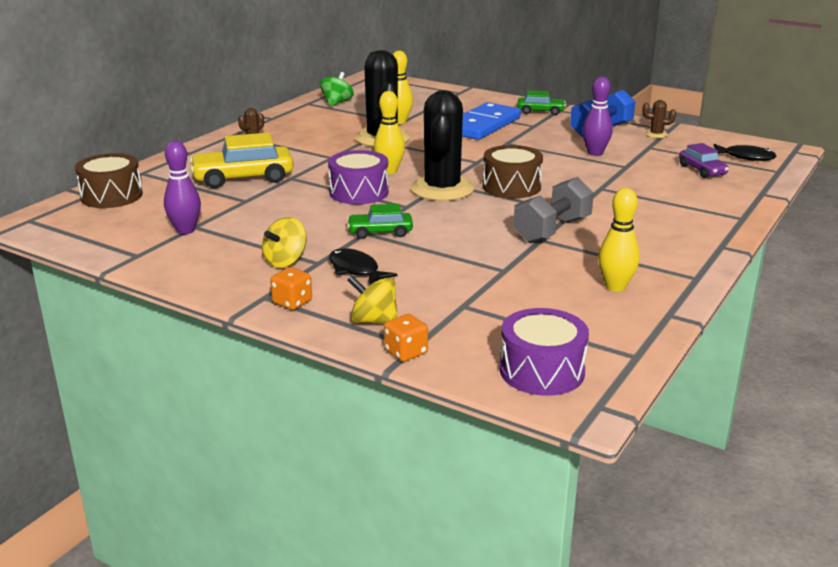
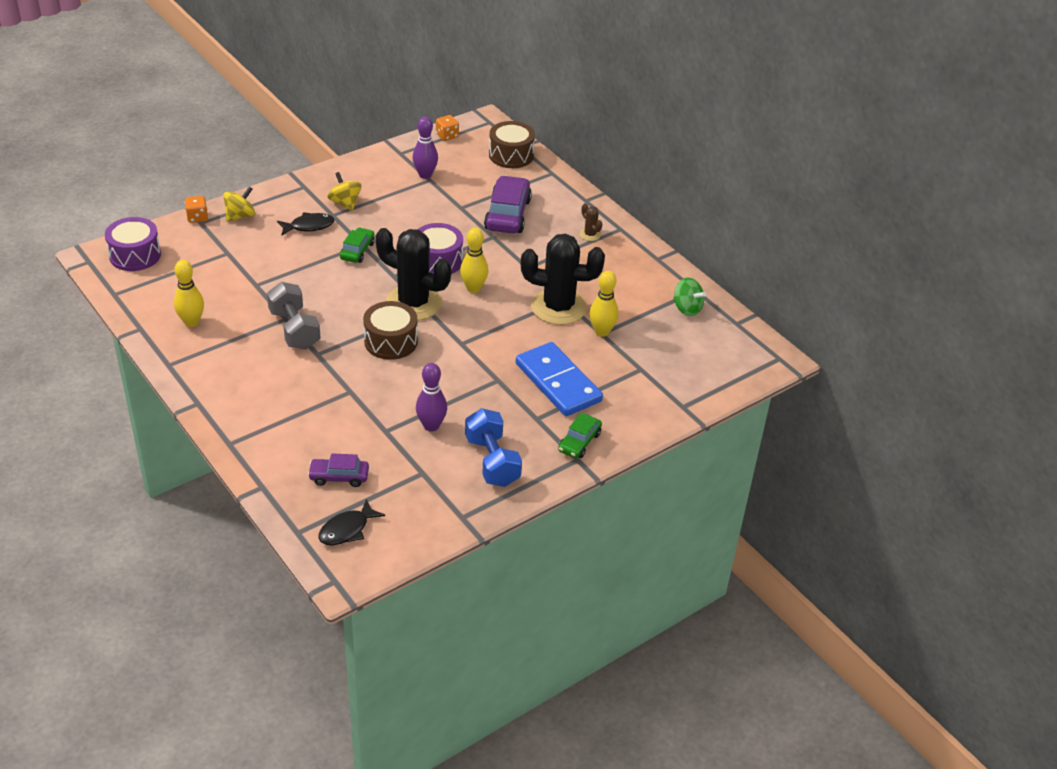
camera: 110 degrees right, 15 degrees up
yellow car [189,133,294,189] -> purple car [484,175,532,234]
orange dice [270,267,312,310] -> orange dice moved to [436,115,459,141]
brown cactus [642,100,676,138] -> none

